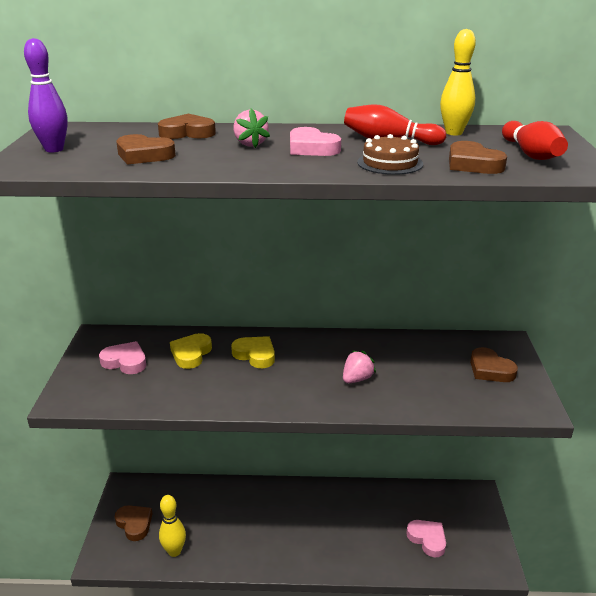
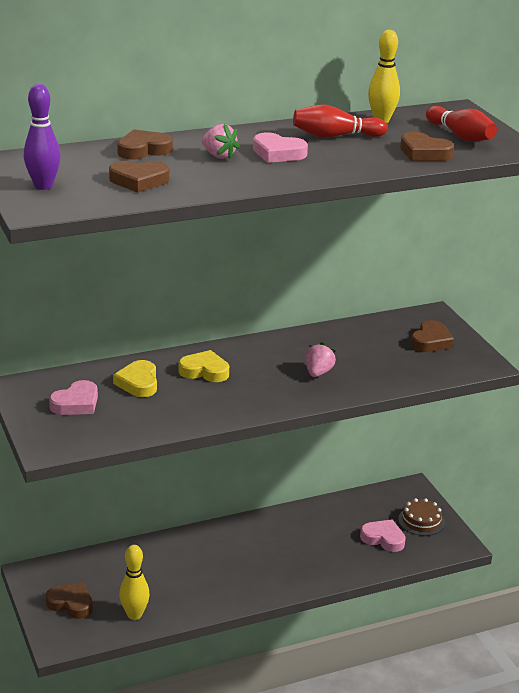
camera: 25 degrees left, 0 degrees up
pink heart [99,341,146,374] -> pink heart turned 135 degrees clockwise [49,380,98,415]
brown cake [357,134,423,175] -> brown cake moved to [398,498,445,536]
brown heart [470,347,518,382] -> brown heart turned 90 degrees counterclockwise [410,320,454,352]

